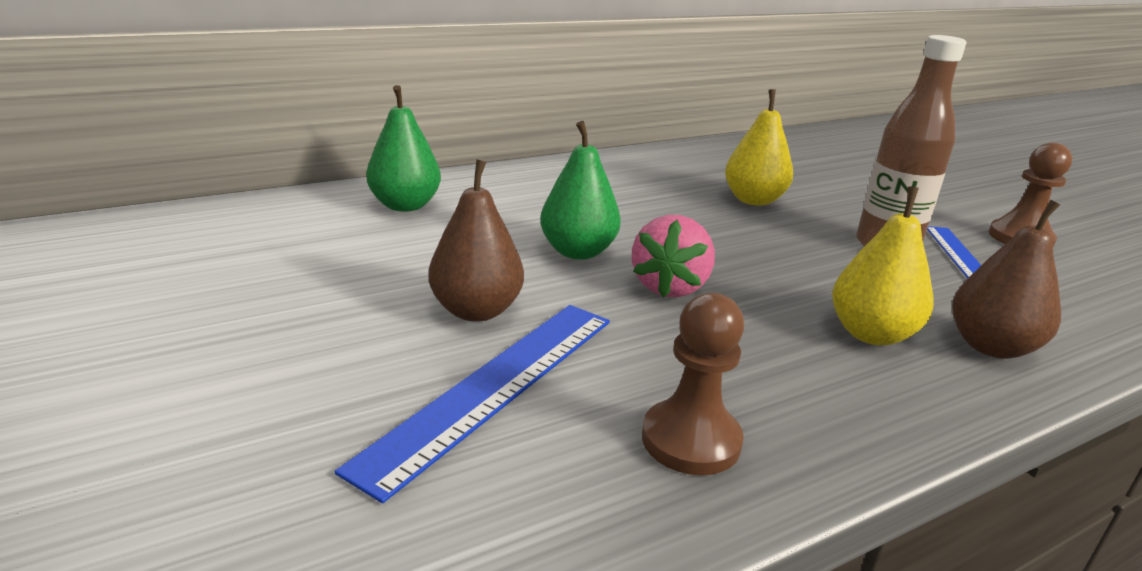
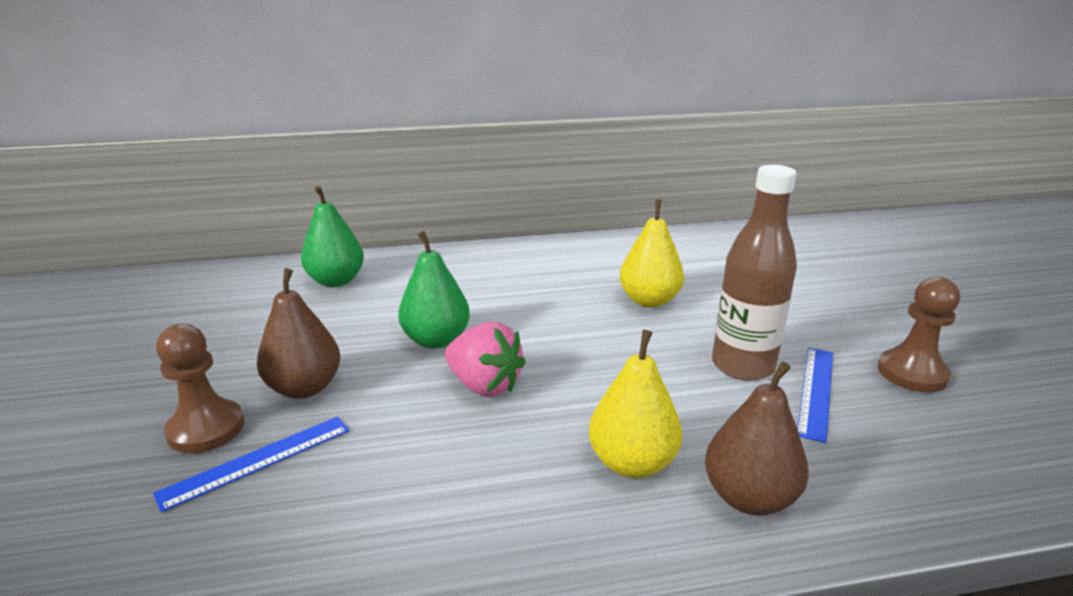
camera: 20 degrees right, 0 degrees up
blue ruler [335,305,610,503] -> blue ruler [153,416,349,512], size x0.62
pink strawberry [632,215,715,297] -> pink strawberry turned 90 degrees counterclockwise [445,322,526,397]
brown pawn [642,293,744,475] -> brown pawn moved to [156,324,244,453]

